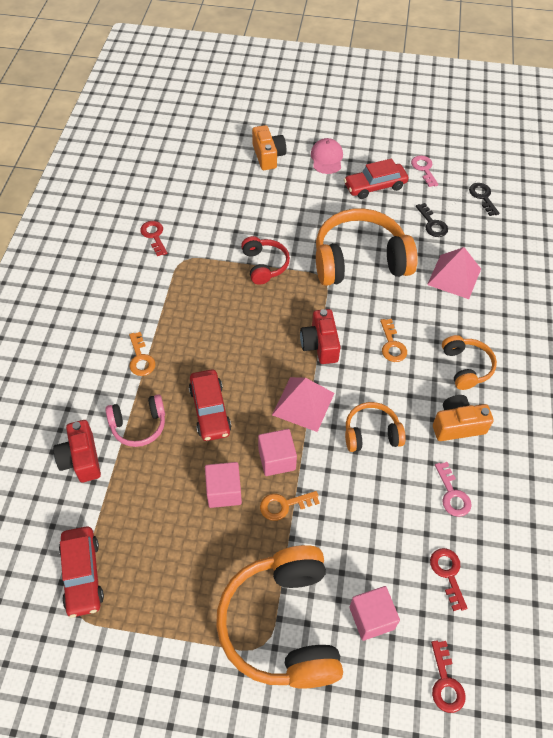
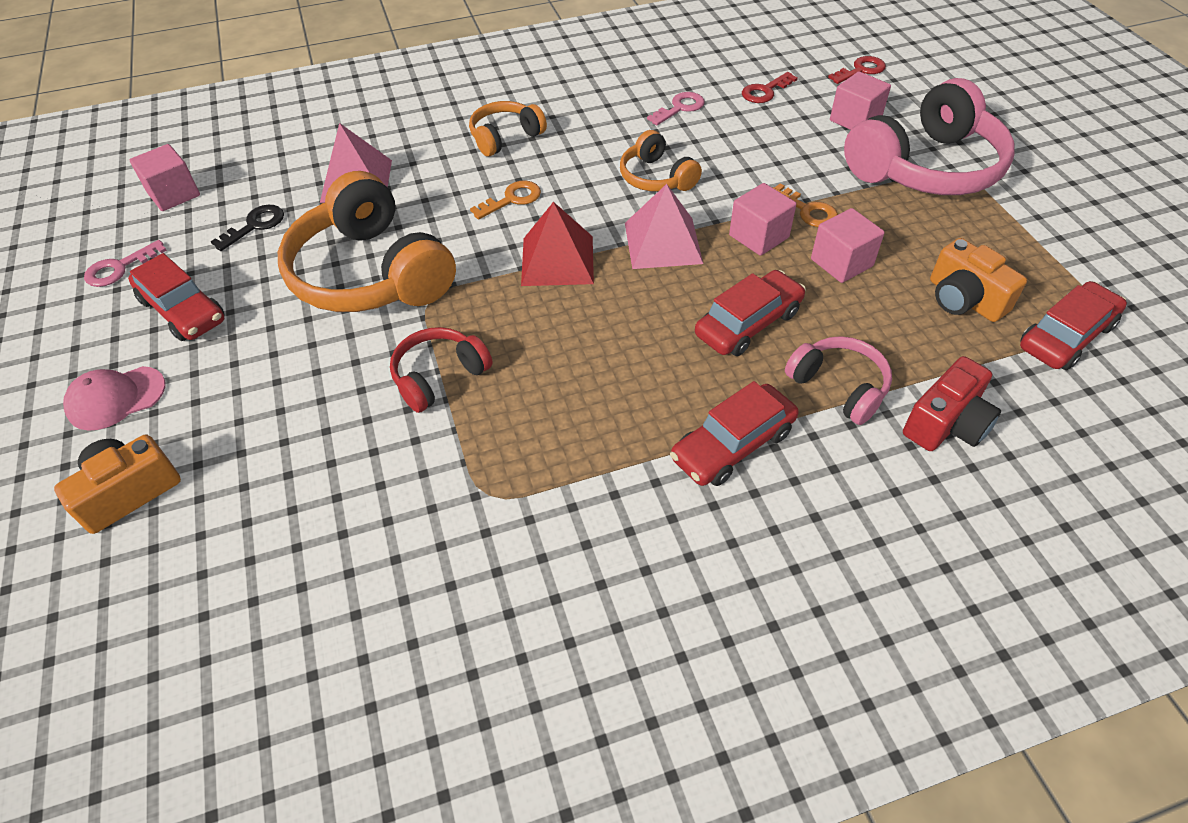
camera: 115 degrees left, 5 degrees down
orange key [129,332,155,376] -> red car [670,381,799,486]
red key [140,221,167,256] -> none
orange headphones [216,545,343,689] -> pink headphones [844,78,1015,195]
red camera [300,309,340,364] -> red pyramid [521,202,594,286]
orange camera [433,395,494,441] -> orange camera moved to [930,238,1027,322]
black key [469,183,499,216] -> pink cube [130,144,200,211]

